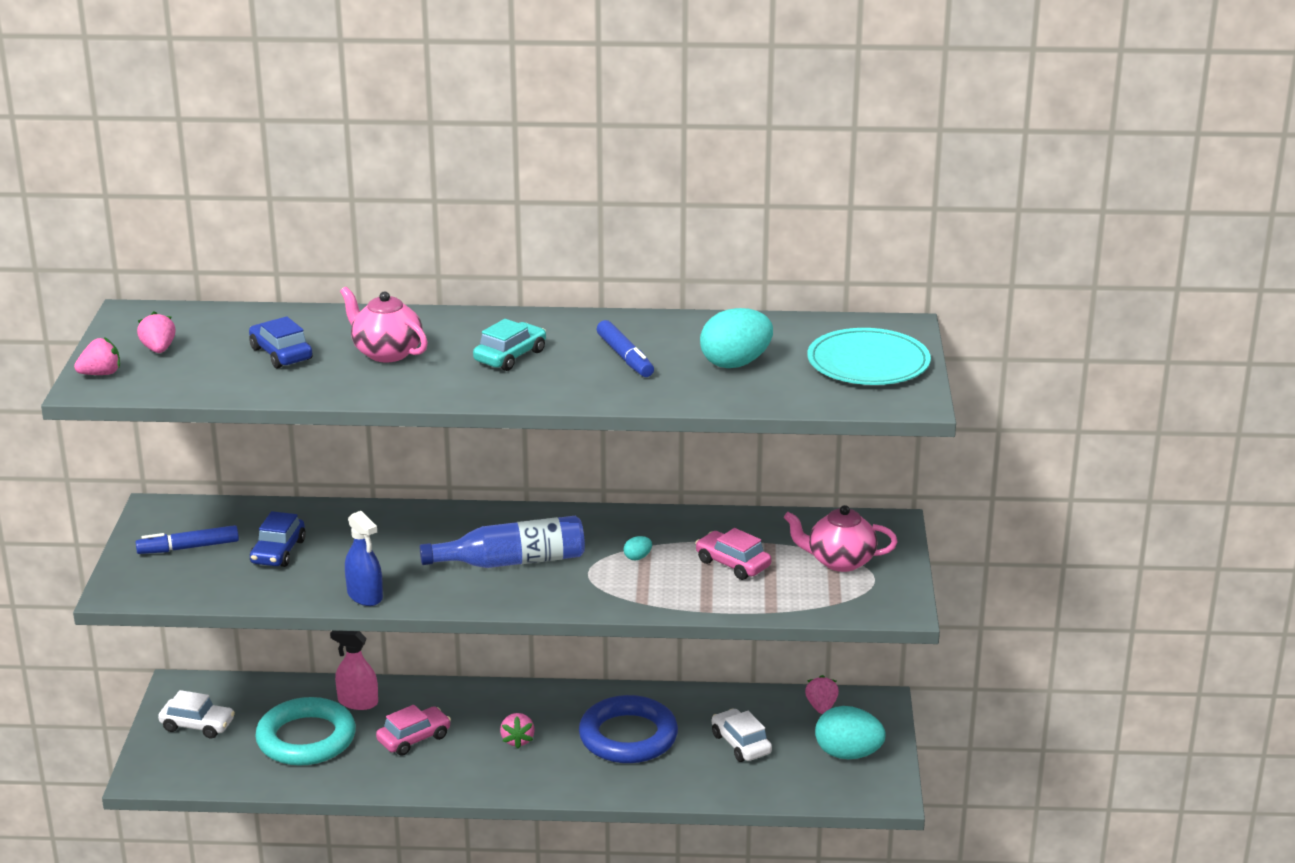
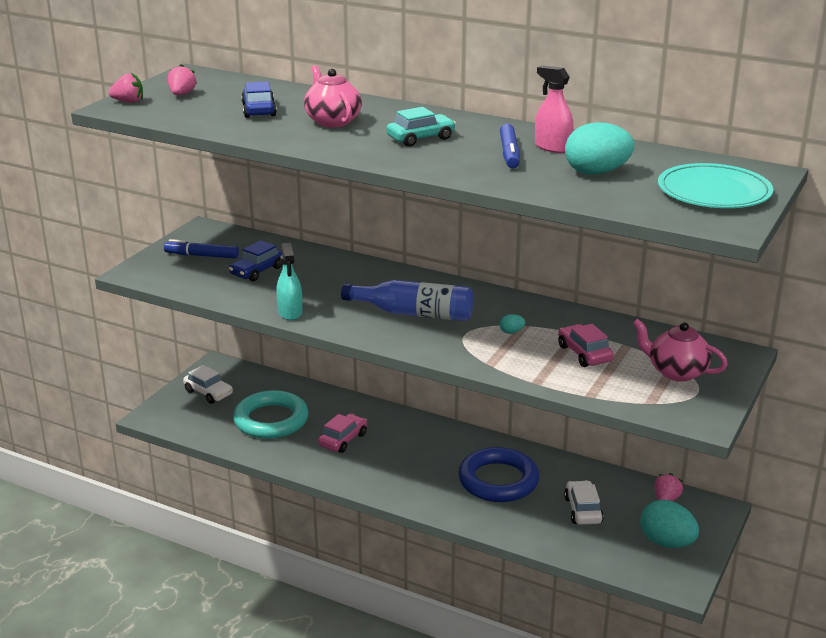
camera: 25 degrees right, 0 degrees up
pink spray bottle [330,631,378,710] -> pink spray bottle moved to [535,65,574,153]
blue spray bottle [345,511,383,606] -> turquoise spray bottle [276,243,303,320]
pink car [376,705,451,756] -> pink car turned 45 degrees counterclockwise [318,414,367,453]
pink strawberry [500,713,535,749] -> none

